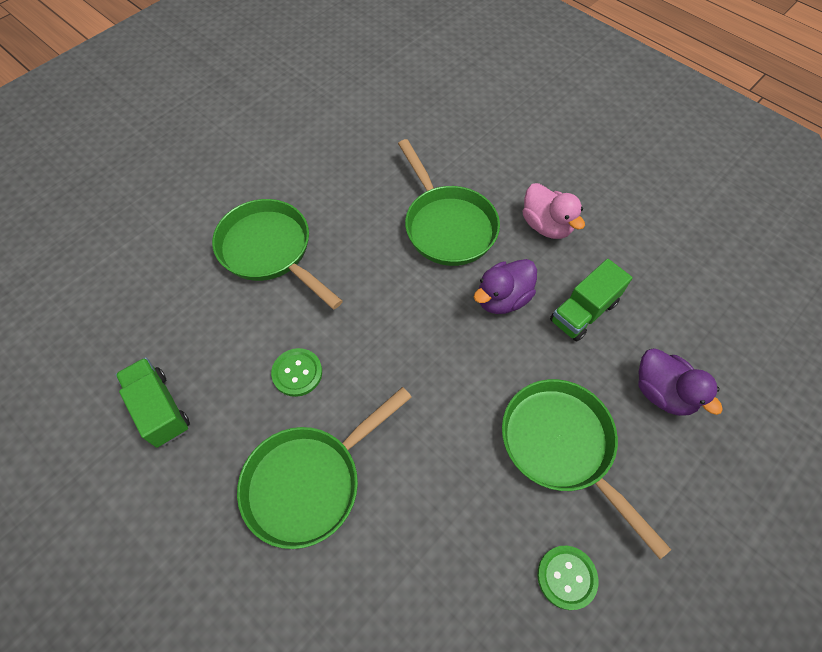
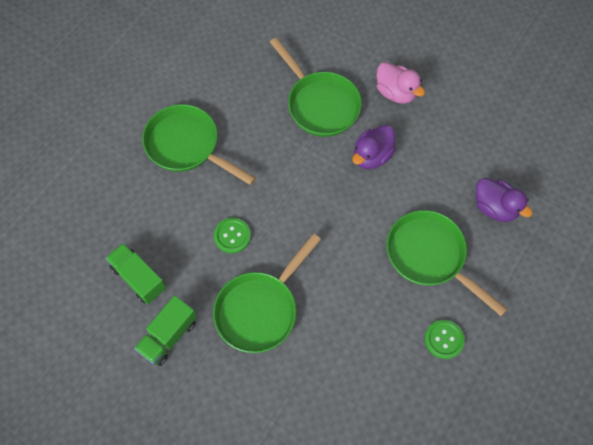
camera: 10 degrees left, 5 degrees up
green truck [550,259,633,342] -> green truck moved to [134,296,197,366]

